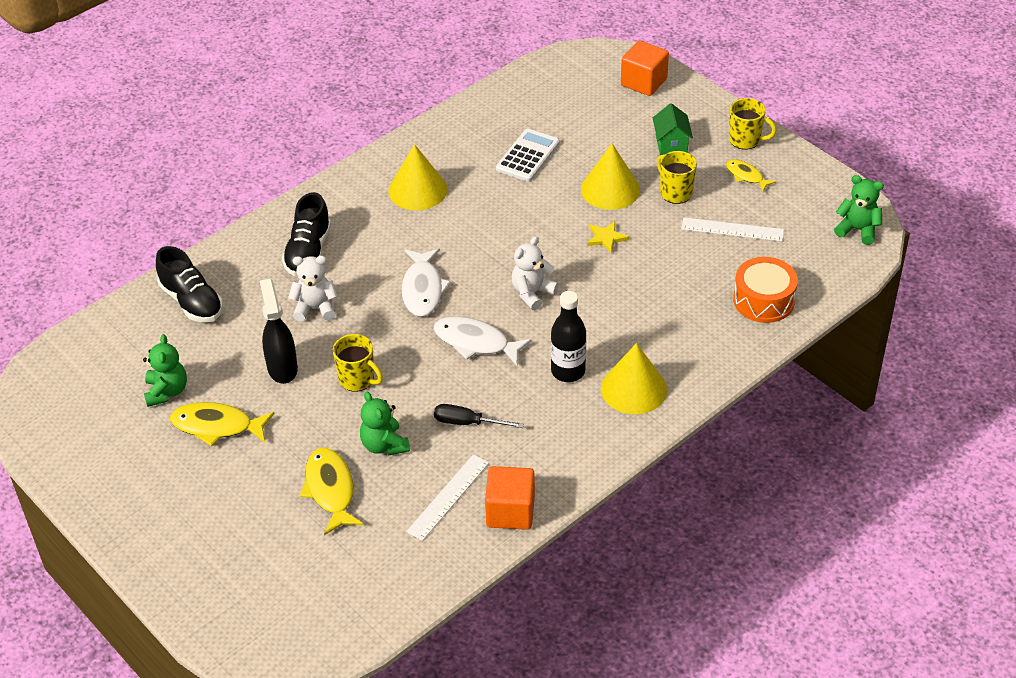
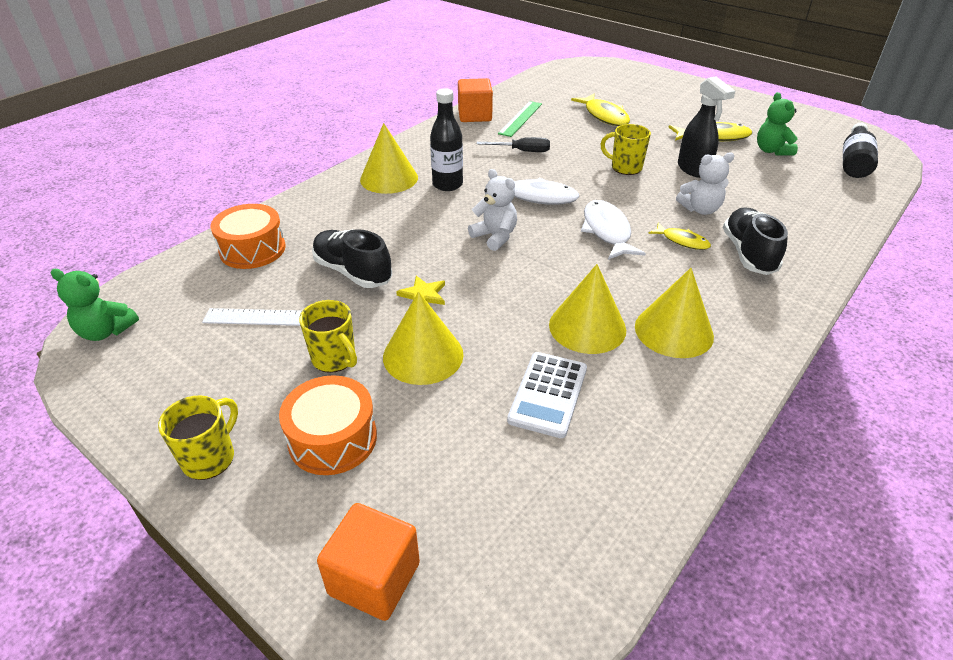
camera: 170 degrees right, 5 degrees down
black shoe [156,246,223,322] -> black shoe moved to [312,229,392,288]
green teddy bear [360,392,410,456] -> none
white ruler [406,454,489,541] -> green ruler [498,101,542,137]
white teddy bear [512,236,559,310] -> white teddy bear turned 75 degrees counterclockwise [468,169,517,251]
green house [653,103,693,155] -> orange drum [279,375,377,475]
yellow fish [726,159,776,192] -> yellow fish moved to [648,222,711,250]
yellow mug [729,98,776,150] -> yellow mug turned 105 degrees clockwise [158,395,238,480]
none -> yellow cone [549,264,626,354]
none -> black bottle [843,123,878,178]

